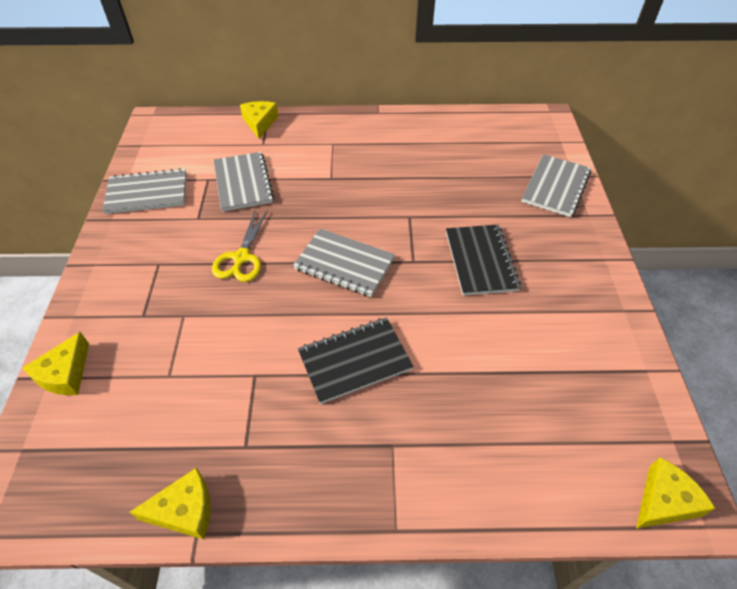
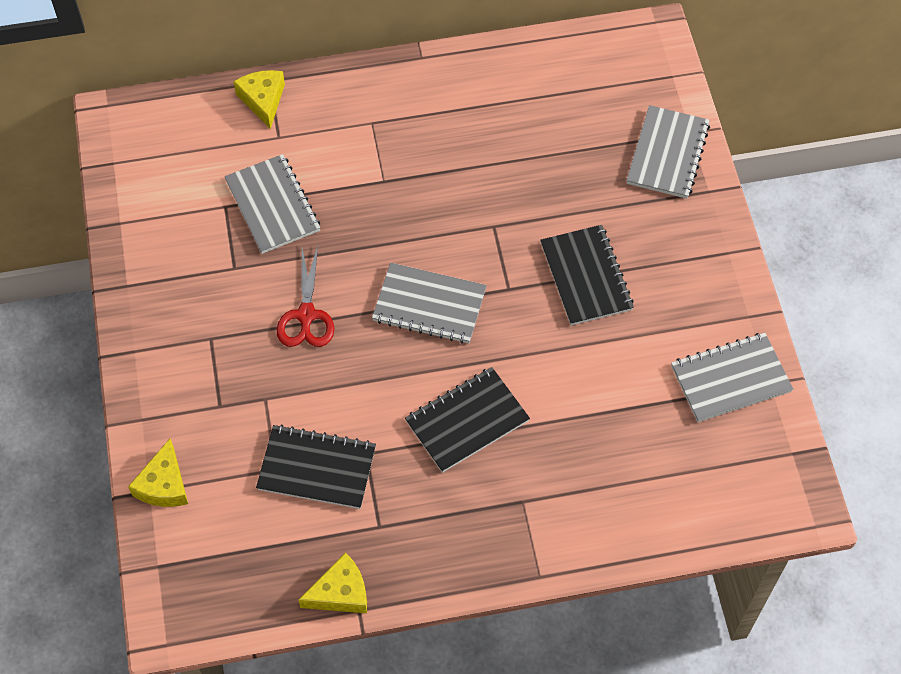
camera: 10 degrees left, 10 degrees up
grey notebook [102,168,187,214] -> grey notebook moved to [671,333,793,422]
yellow scissors [212,210,268,282] -> red scissors [277,246,334,347]
yellow cheese [636,457,716,529] -> none
none -> black notebook [256,424,376,509]

